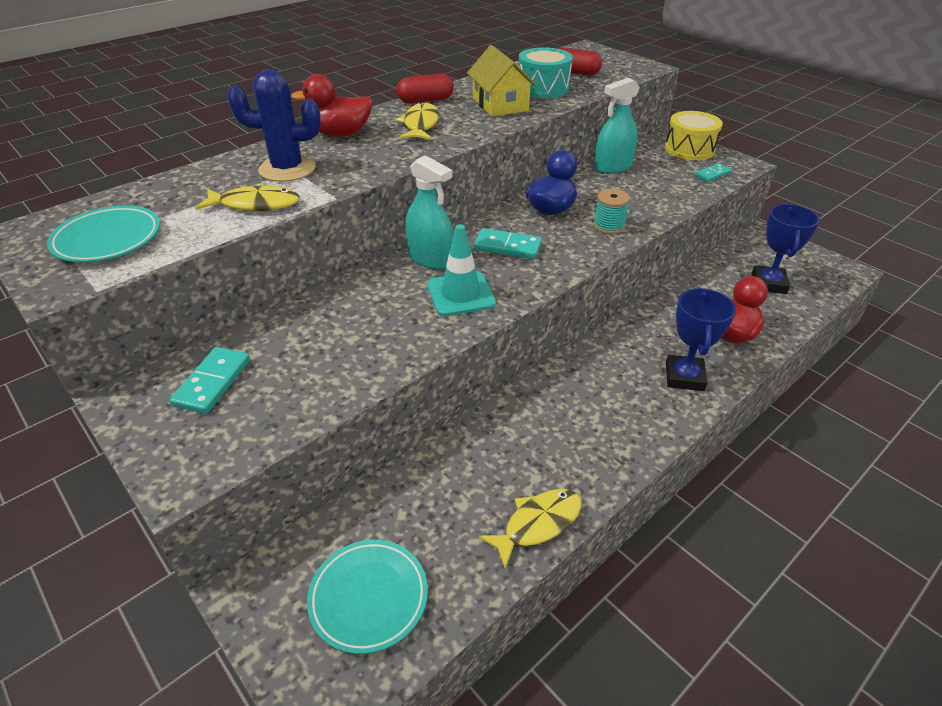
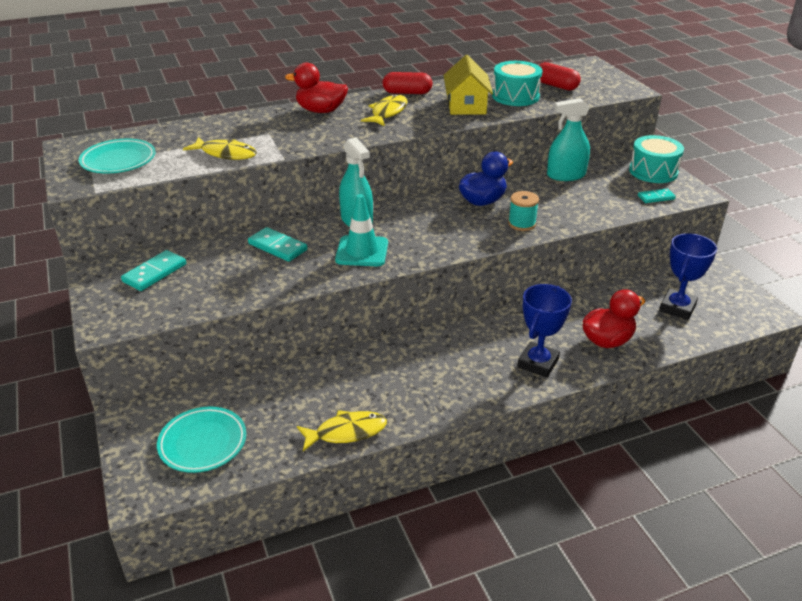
camera: 20 degrees right, 5 degrees down
blue cactus [227,70,321,182] -> none
turquoise domino [474,228,542,259] -> turquoise domino moved to [248,227,308,262]
yellow drum [665,111,723,160] -> turquoise drum [629,135,684,183]

